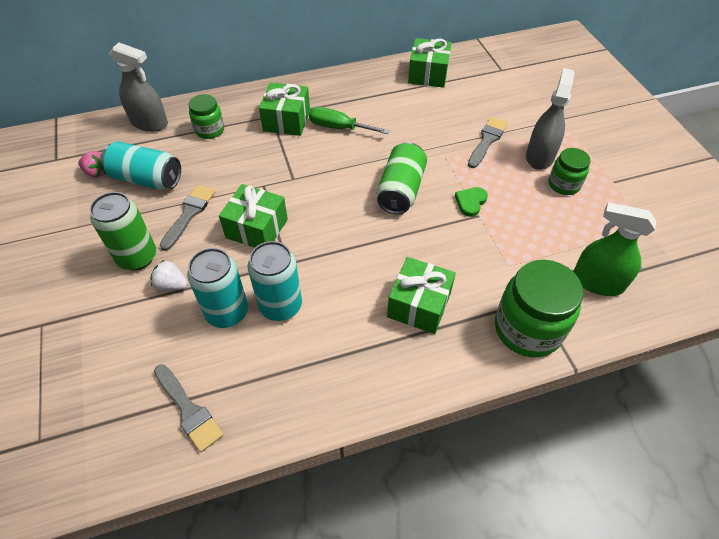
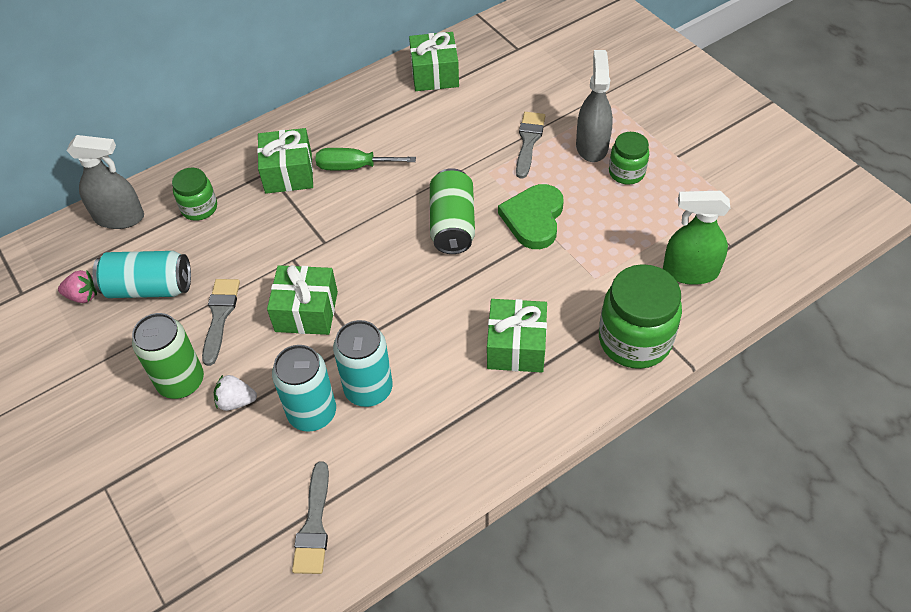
camera: 15 degrees left, 0 degrees up
grey brush [154,364,224,452] -> grey brush turned 60 degrees clockwise [292,461,329,574]
green heart [455,187,488,217] -> green heart [498,184,564,249], size x1.81

